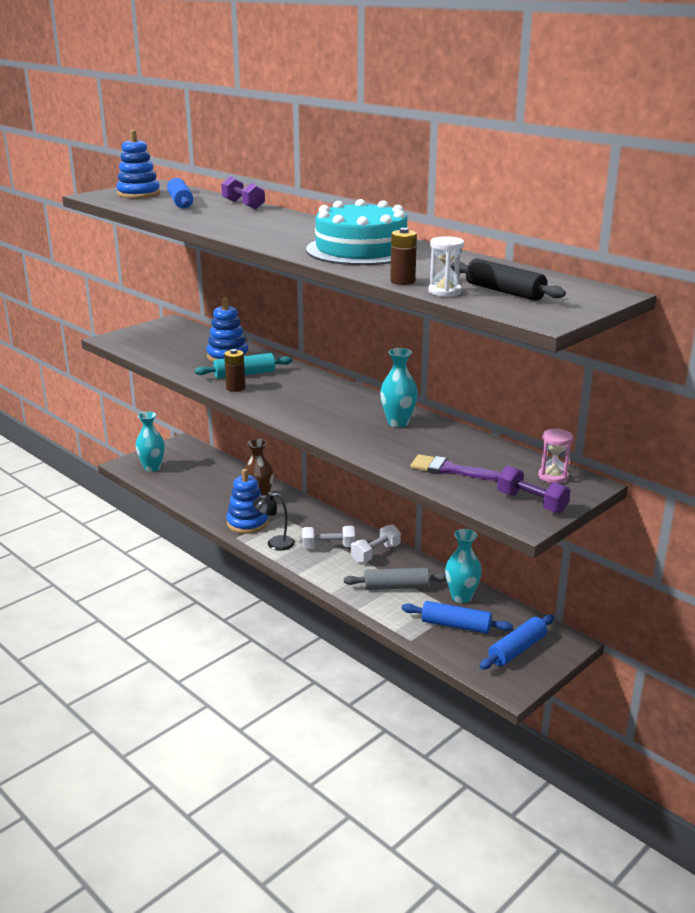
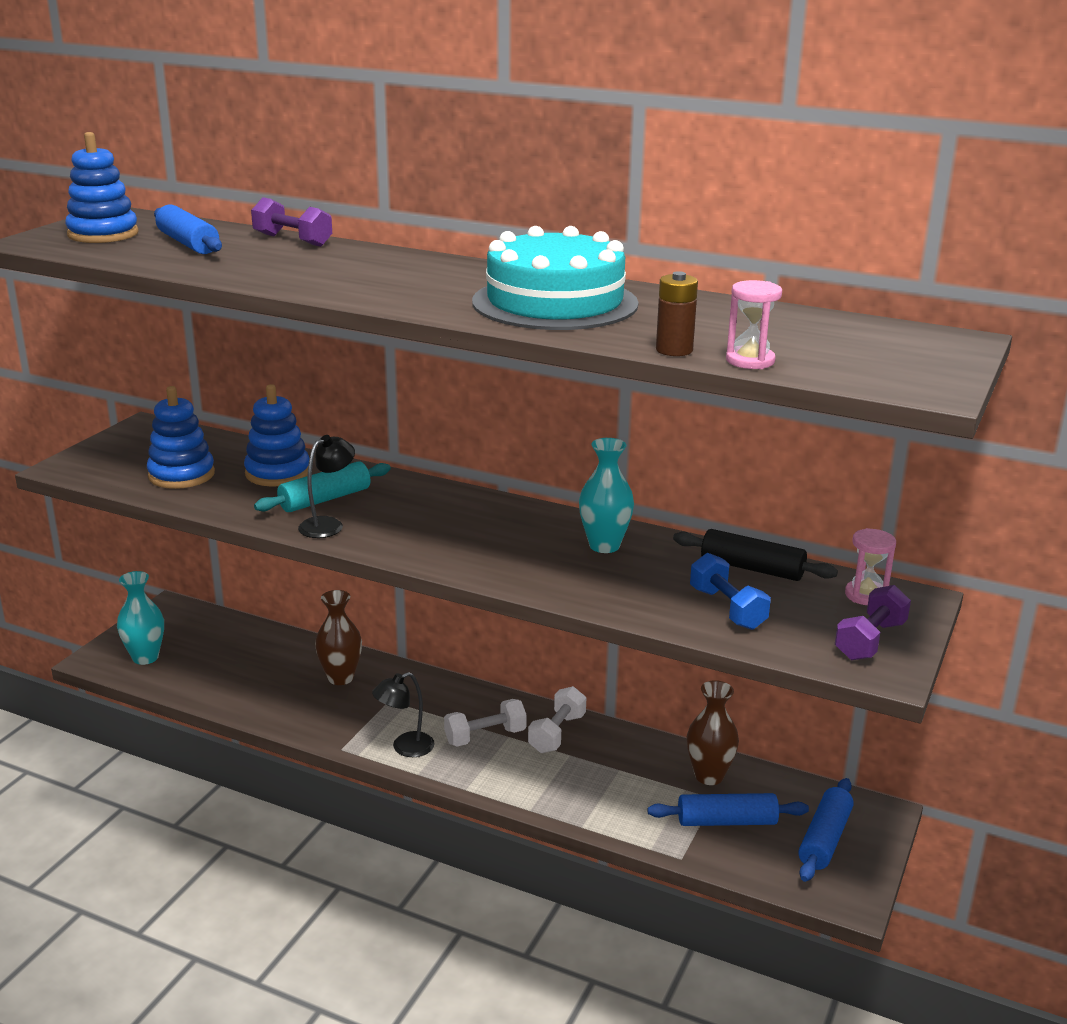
camera: 20 degrees left, 0 degrees up
brown battery [224,349,245,392] -> black lamp [298,435,355,538]
blue stacking toy [226,469,269,534] -> blue stacking toy moved to [147,386,215,489]
grey rolling pin [344,568,447,590] -> none
purple brush [410,454,500,481] -> blue dumbbell [690,553,771,630]
white hourglass [428,236,464,297] -> pink hourglass [726,280,782,369]
turquoise vase [445,529,482,603] -> brown vase [687,680,739,785]
black rolling pin [450,258,566,301] -> black rolling pin moved to [673,529,838,581]
purple dumbbell [497,466,570,514] -> purple dumbbell turned 75 degrees counterclockwise [835,585,911,660]

